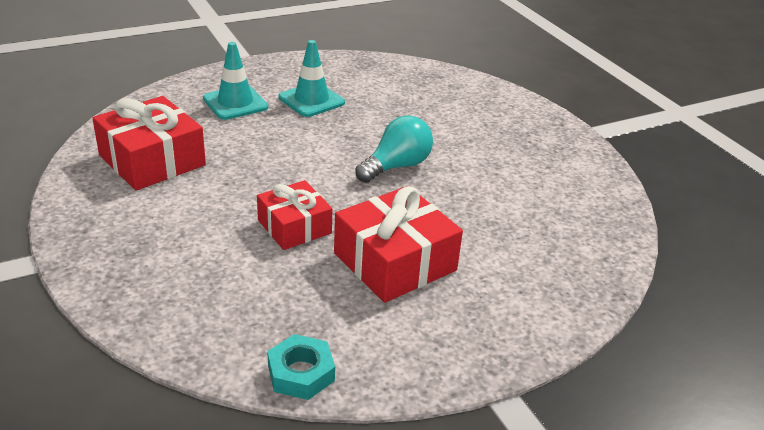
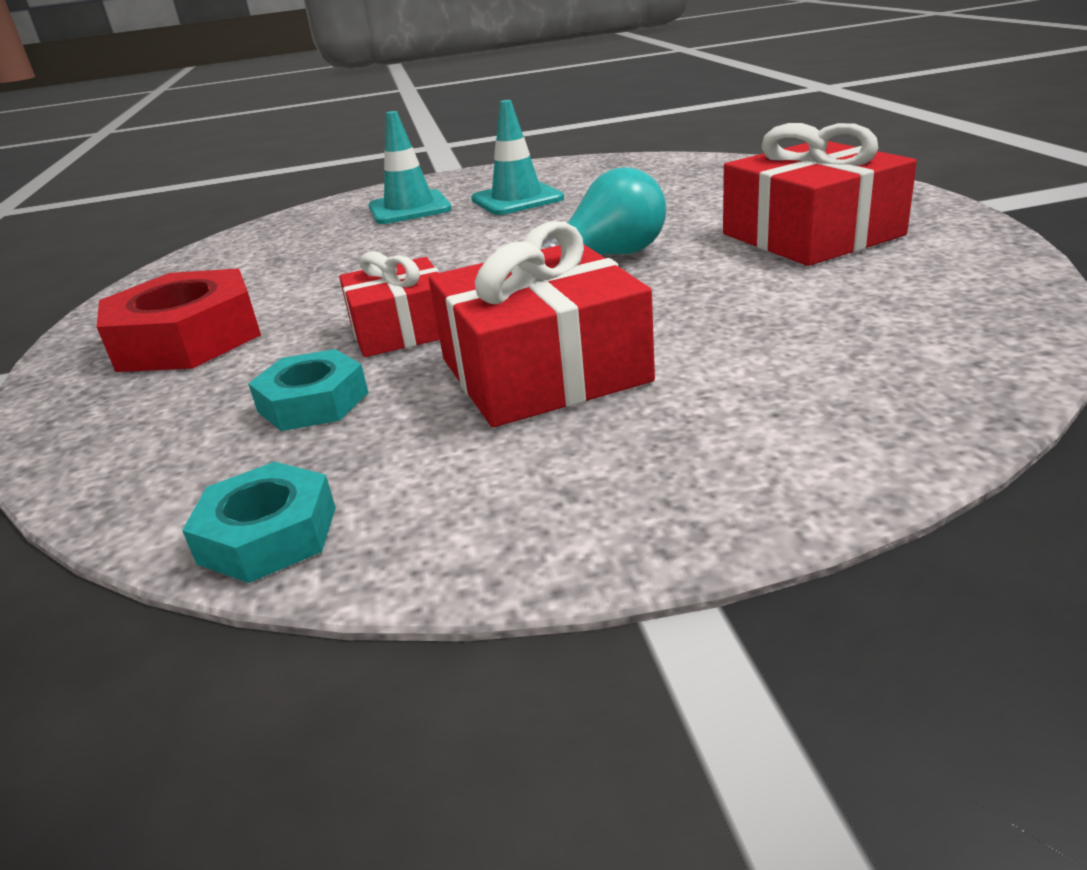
camera: 20 degrees right, 5 degrees down
red gift [92,96,206,191] -> red gift moved to [723,123,917,266]
none -> red nut [97,268,261,372]
none -> turquoise nut [248,349,368,431]

